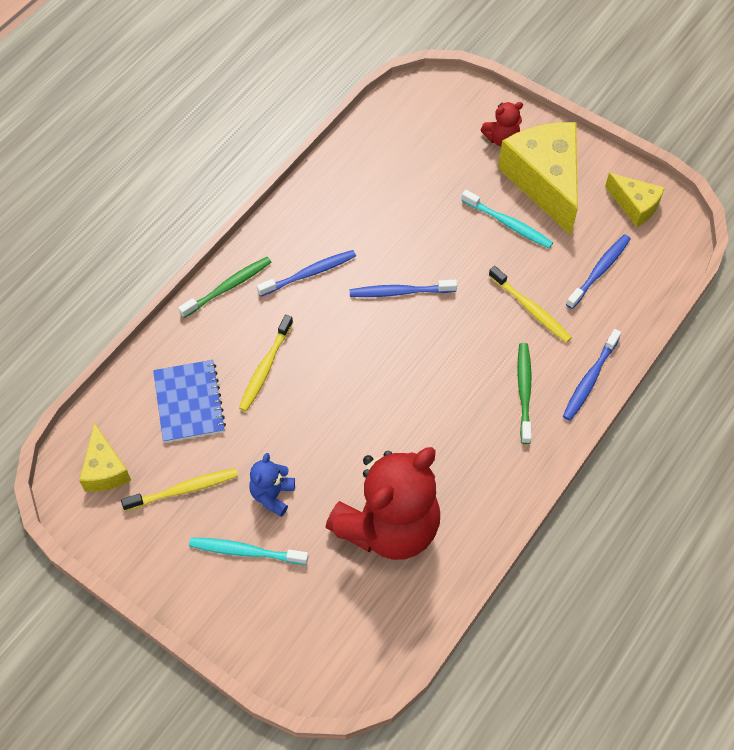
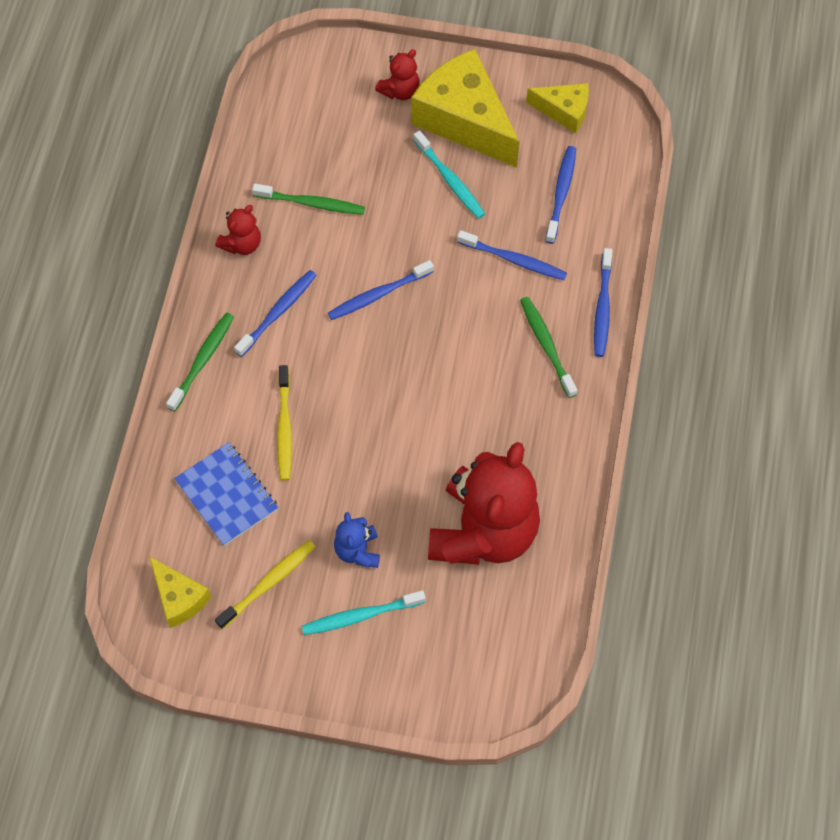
camera: 25 degrees left, 5 degrees up
turquoise toothbrush [461,190,553,248] -> turquoise toothbrush turned 45 degrees clockwise [413,130,485,219]
yellow toothbrush [489,266,572,343] -> blue toothbrush [457,230,567,280]
none -> red teddy bear [215,205,261,255]
none -> green toothbrush [252,184,365,215]

